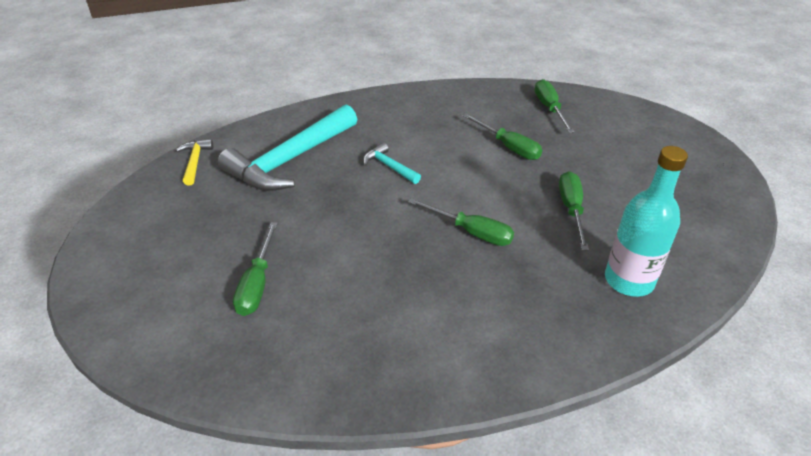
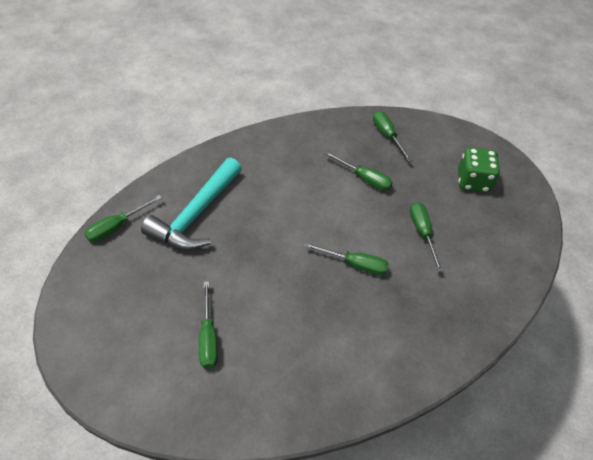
camera: 15 degrees left, 10 degrees up
yellow hammer [176,139,213,185] -> green screwdriver [84,195,162,242]
turquoise hammer [363,142,421,184] -> none
turquoise bottle [605,146,688,297] -> none
none -> green dice [458,147,500,193]

